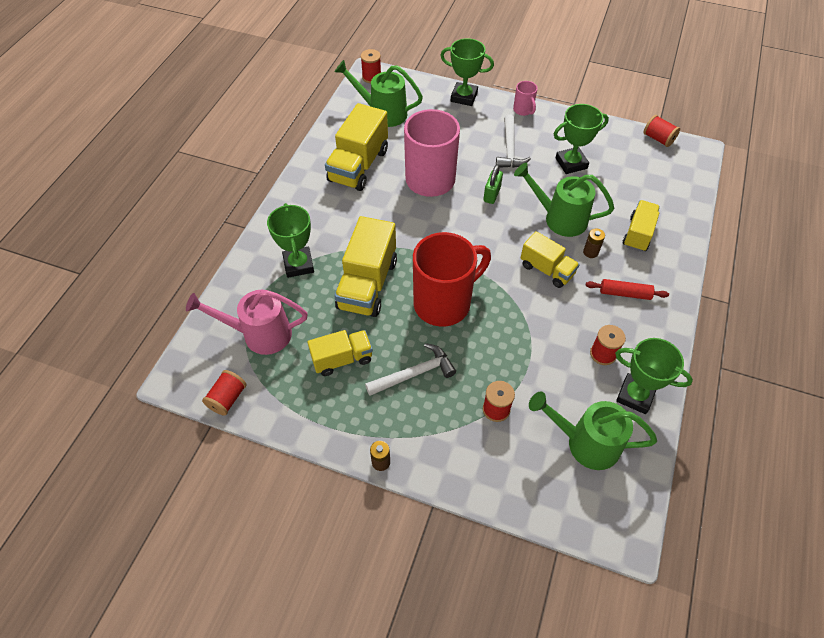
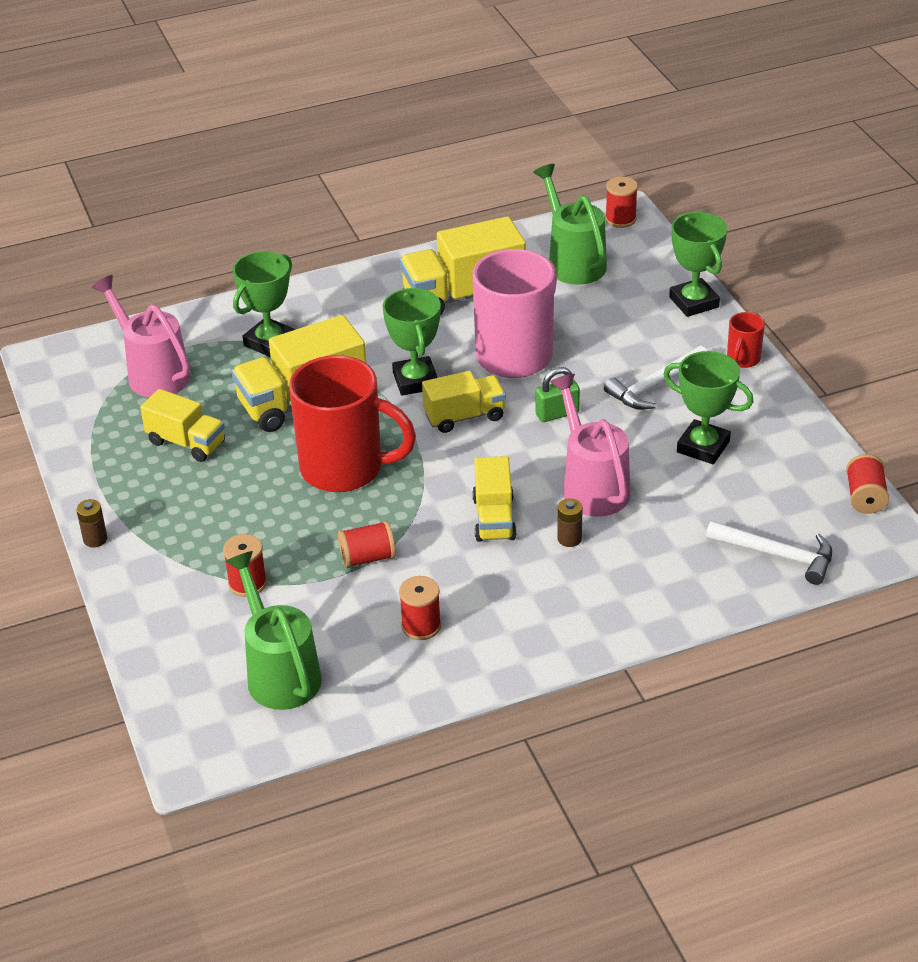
camera: 50 degrees right, 15 degrees down
red spool [202,370,247,416] -> red spool moved to [338,521,396,568]
white hammer [365,343,456,396] -> white hammer moved to [706,521,832,585]
pink mug [513,81,538,116] -> red mug [727,312,765,368]
green watering can [514,163,614,237] -> pink watering can [550,374,630,517]
red rolling pin [586,279,669,300] -> none
green trophy [615,338,693,414] -> green trophy moved to [383,288,441,395]
yellow truck [622,200,660,252] -> yellow truck moved to [422,371,506,433]

